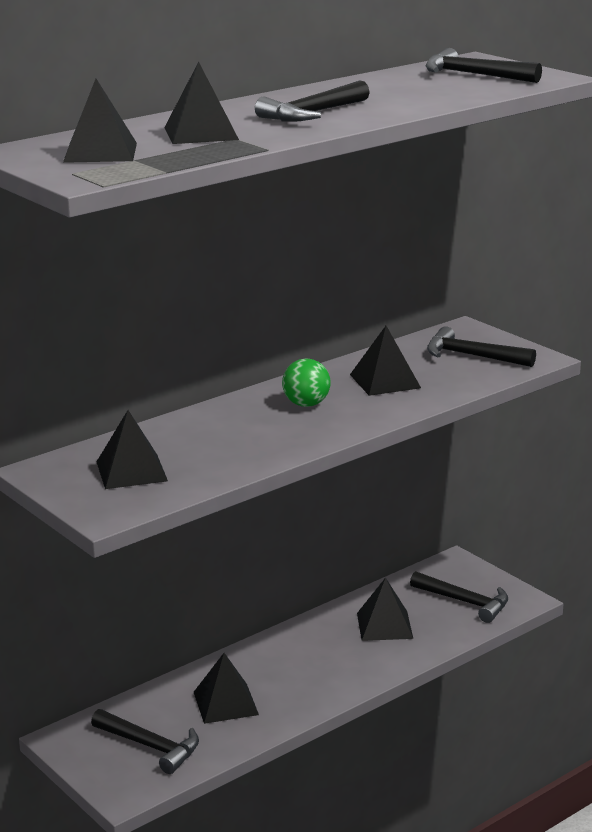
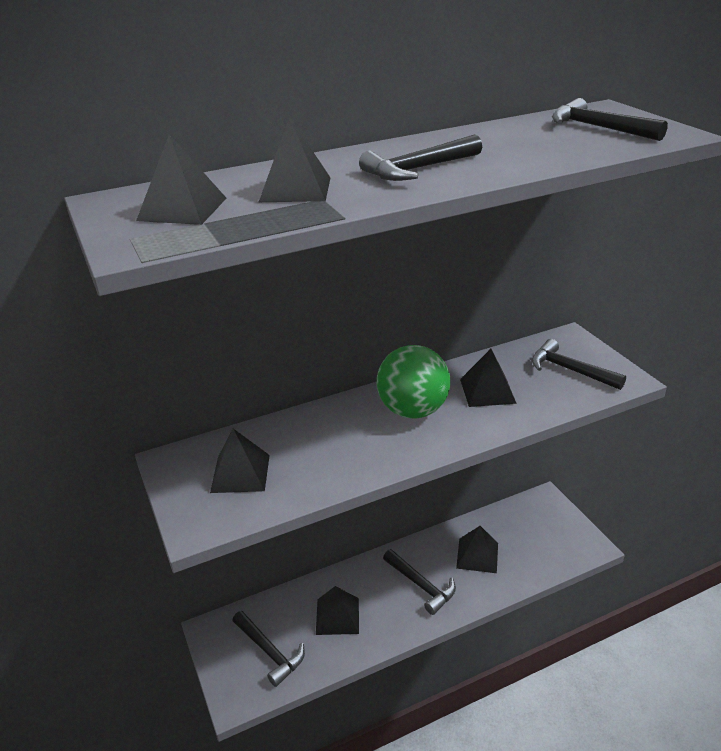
camera: 15 degrees right, 10 degrees up
green ball [282,359,331,407] -> green ball [377,345,451,419], size x1.76
black hammer [410,571,508,623] -> black hammer moved to [383,549,456,615]

